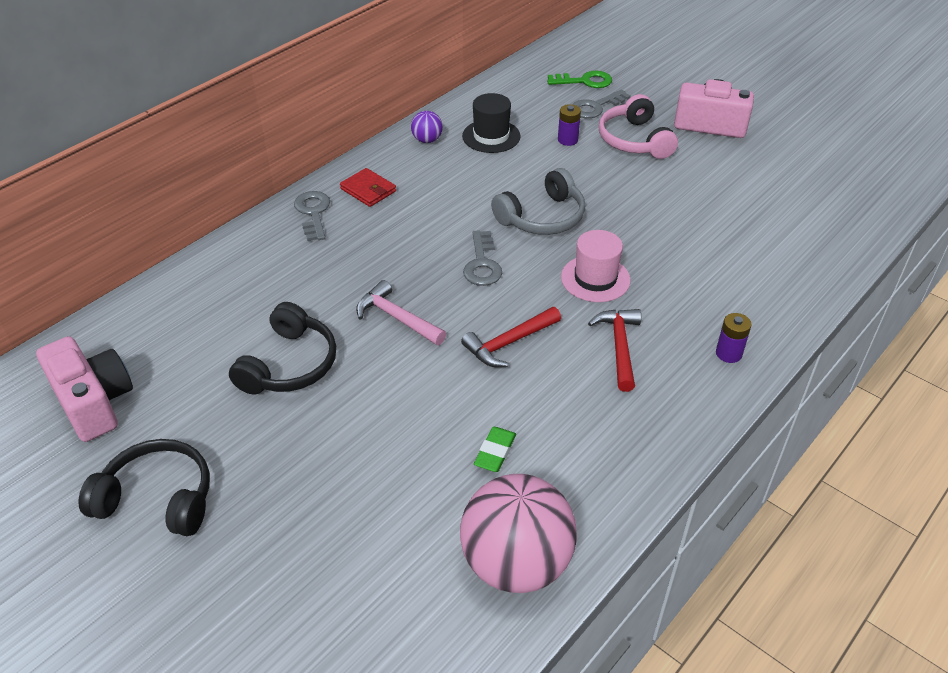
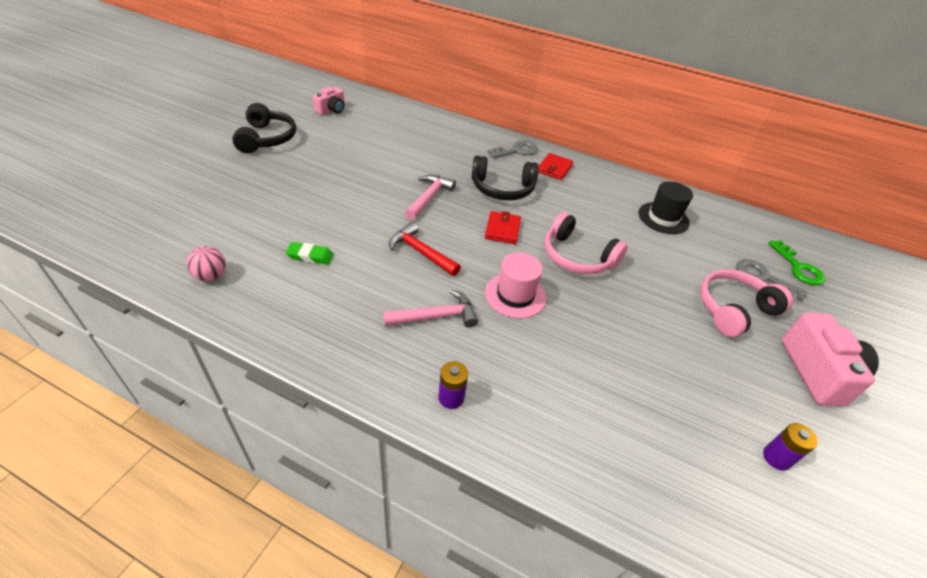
camera: 70 degrees right, 0 degrees up
pink camera [36,336,133,442] -> pink camera [313,87,345,115], size x0.59
black headphones [229,302,336,394] -> black headphones moved to [472,155,539,200]
purple ball [411,111,443,143] -> none
pink ball [460,474,577,593] -> pink ball [187,246,226,281], size x0.44
grey key [463,230,502,286] -> red wallet [485,211,521,244]
grey headphones [491,168,585,235] -> pink headphones [545,212,627,275]
purple battery [558,104,581,146] -> purple battery moved to [763,423,818,471]
red hammer [588,309,641,392] -> pink hammer [383,289,478,327]

